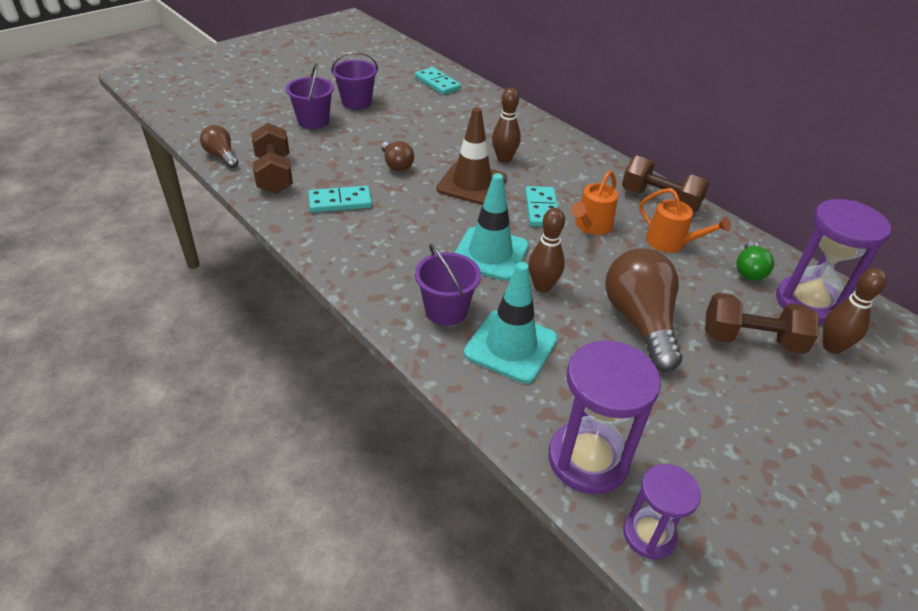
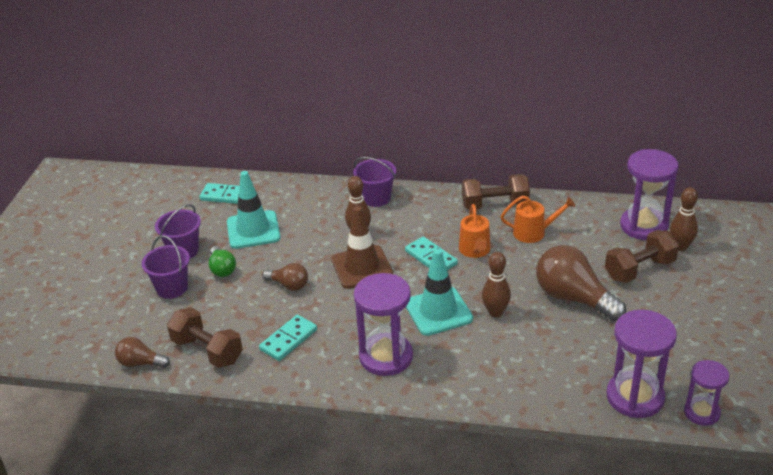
camera: 35 degrees left, 5 degrees down
purple bucket [415,244,481,326] -> purple bucket moved to [353,157,396,207]
turquoise traffic cone [464,262,558,383] -> turquoise traffic cone moved to [227,171,280,249]
green light bulb [736,241,774,281] -> green light bulb moved to [209,246,236,277]
none -> purple hourglass [354,273,413,376]

